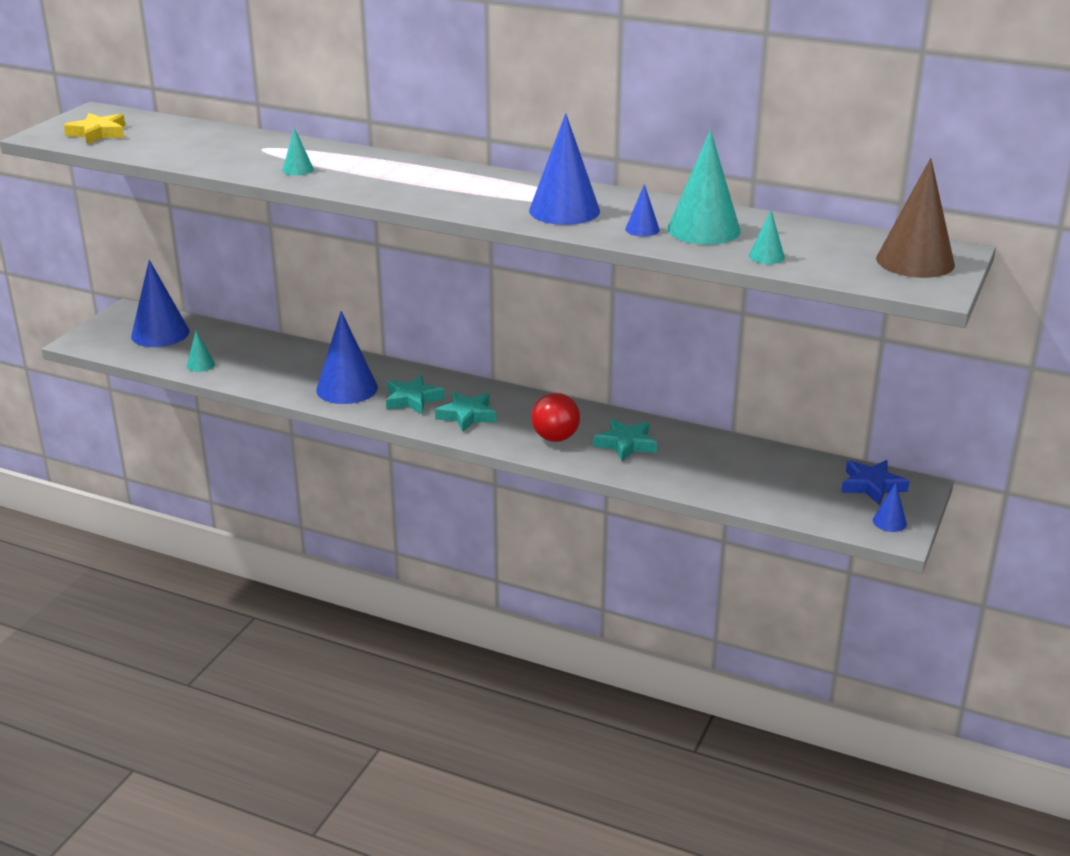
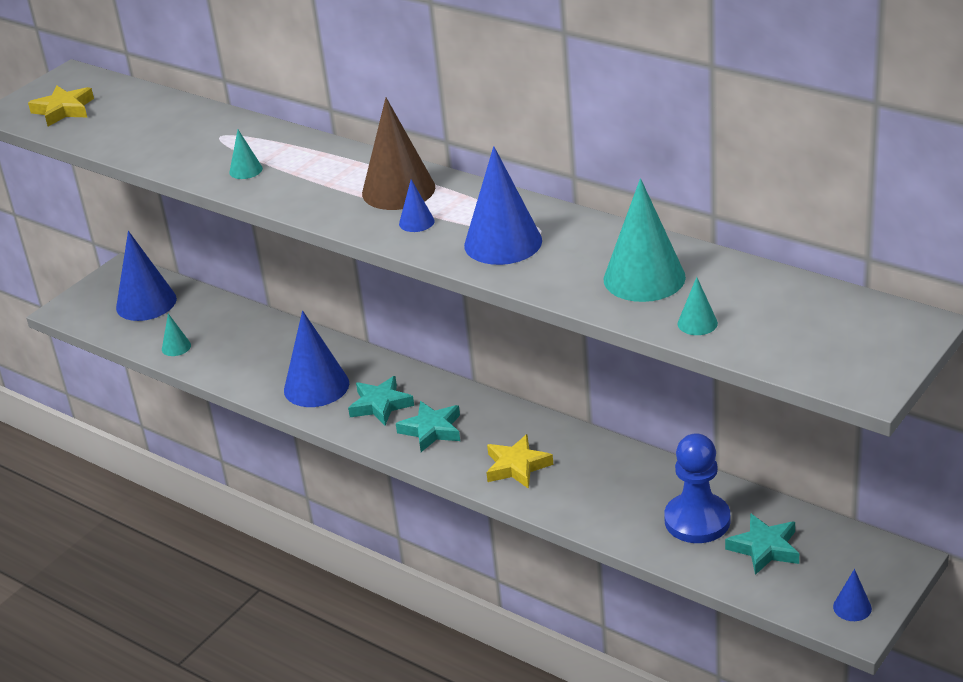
camera: 15 degrees right, 5 degrees up
red ball [531,393,580,442] -> yellow star [486,434,553,489]
turquoise star [593,419,657,461] -> turquoise star moved to [725,513,799,575]
blue cone [625,184,660,236] -> blue cone moved to [399,179,434,232]
blue star [841,460,910,505] -> none
brown cone [876,158,955,278] -> brown cone moved to [362,98,435,210]
none -> blue pawn [664,433,730,543]

